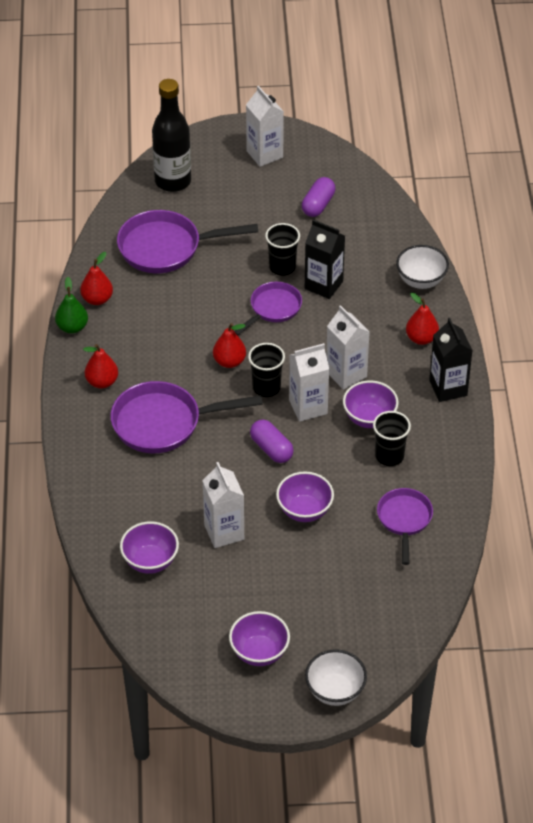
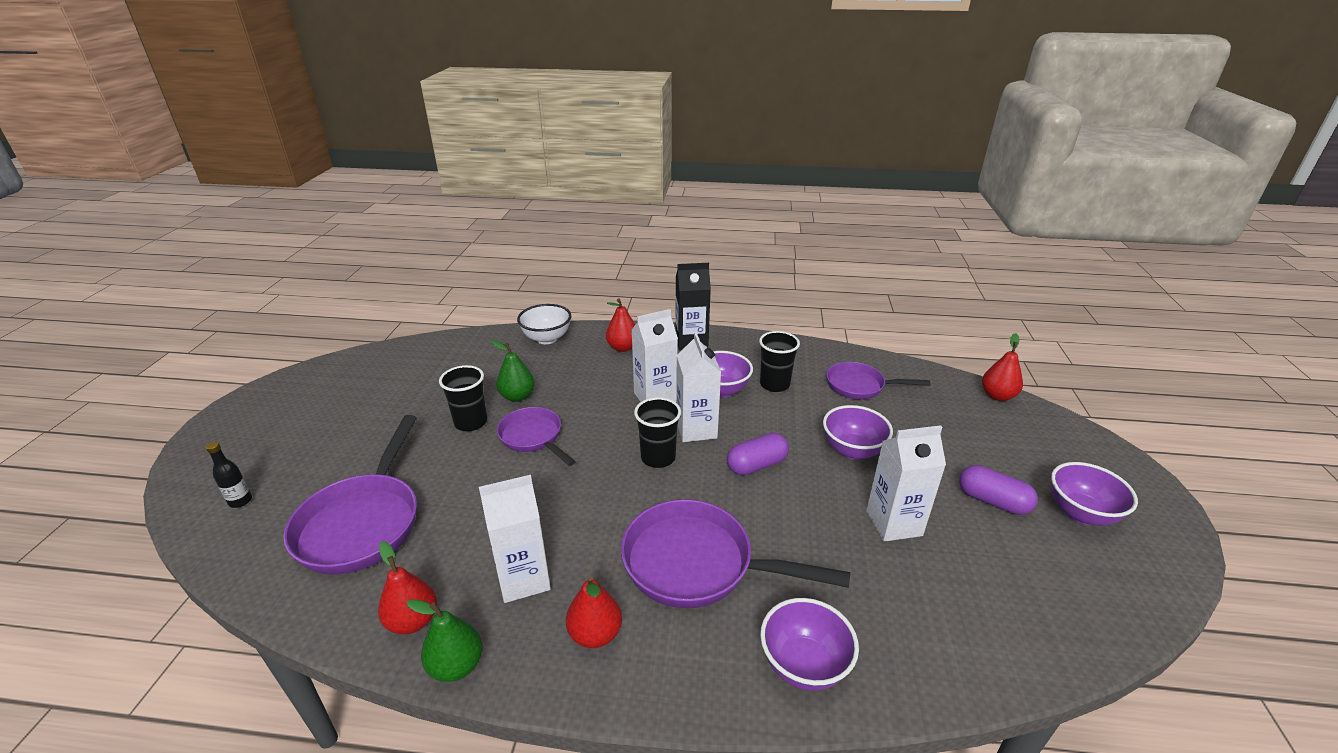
camera: 80 degrees left, 15 degrees down
purple pan [111,381,263,453] -> purple pan turned 105 degrees clockwise [621,499,850,608]
purple bowl [120,521,179,574] -> purple bowl moved to [760,598,859,691]
black bottle [152,79,191,192] -> black bottle [206,442,252,508], size x0.40
red pear [213,323,246,368] -> red pear moved to [982,333,1023,401]
white carton [246,86,284,167] -> white carton moved to [479,475,551,603]
purple capsule [302,177,336,217] -> purple capsule moved to [959,465,1038,515]
black carton [305,219,345,299] -> green pear [491,340,535,402]
white bowl [305,649,367,706] -> none

